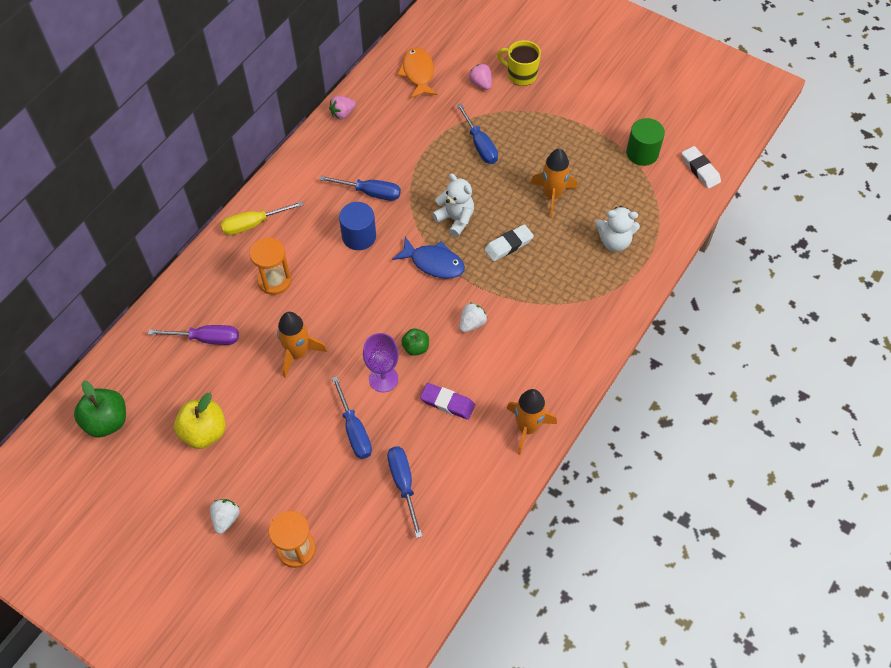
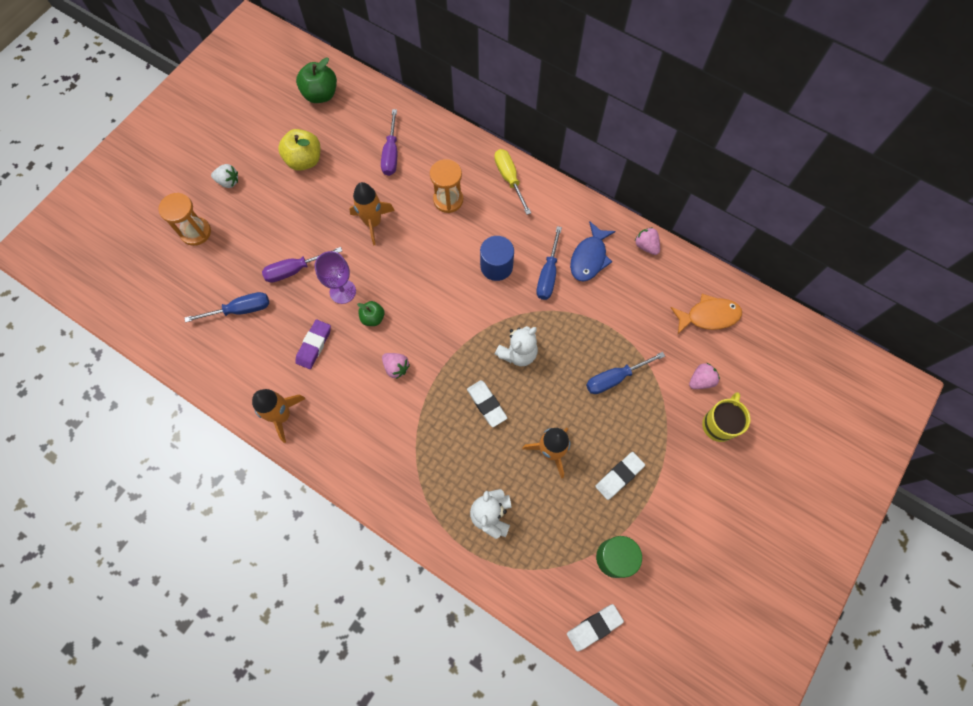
camera: 90 degrees right, 10 degrees up
blue screwdriver [332,376,372,459] -> purple screwdriver [262,247,342,283]
blue fish [392,237,465,279] -> blue fish moved to [570,221,616,282]
white strawberry [460,302,487,332] -> pink strawberry [382,353,410,379]
none -> white eraser [595,452,645,500]

